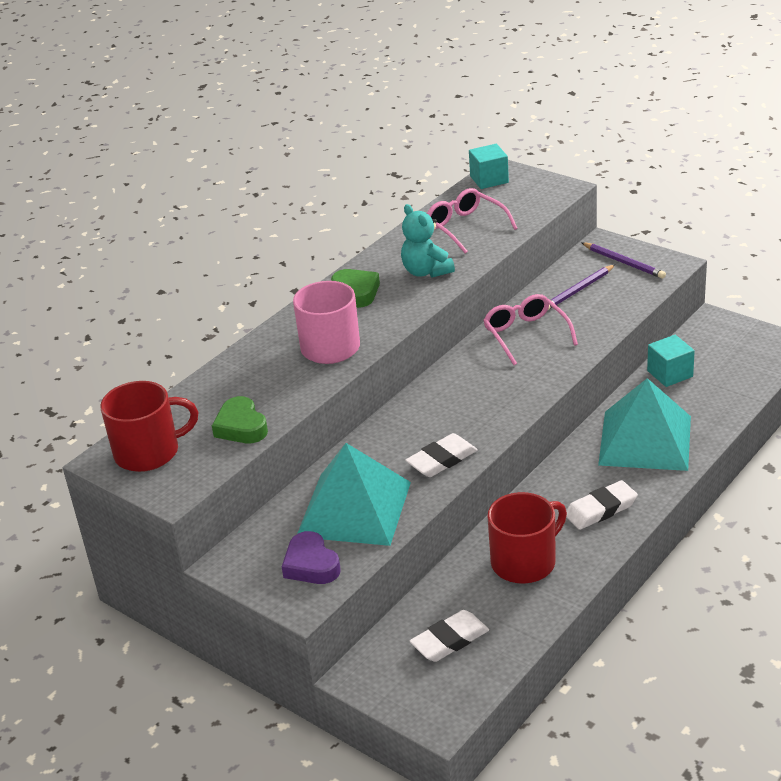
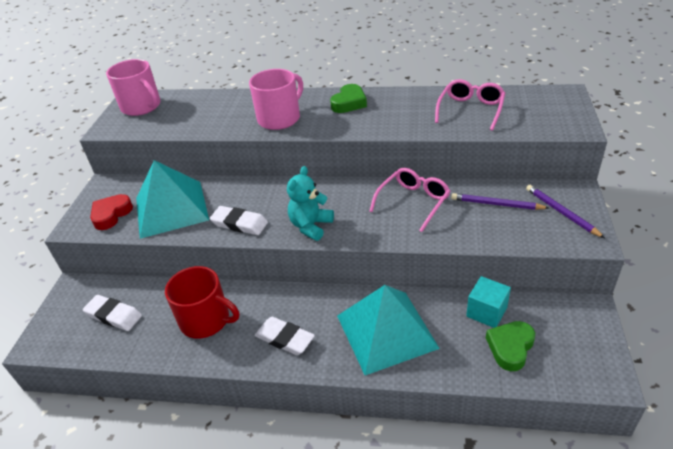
camera: 60 degrees right, 5 degrees up
red mug [100,381,198,472] -> pink mug [106,59,161,116]
green heart [212,396,268,443] -> green heart moved to [486,321,535,371]
purple heart [282,531,341,584] -> red heart [90,194,133,230]
turquoise teddy bear [401,204,455,278] -> turquoise teddy bear moved to [287,166,334,241]
turquoise cube [469,144,509,189] -> none
purple pencil [581,242,666,279] -> purple pencil turned 135 degrees clockwise [526,185,605,238]

